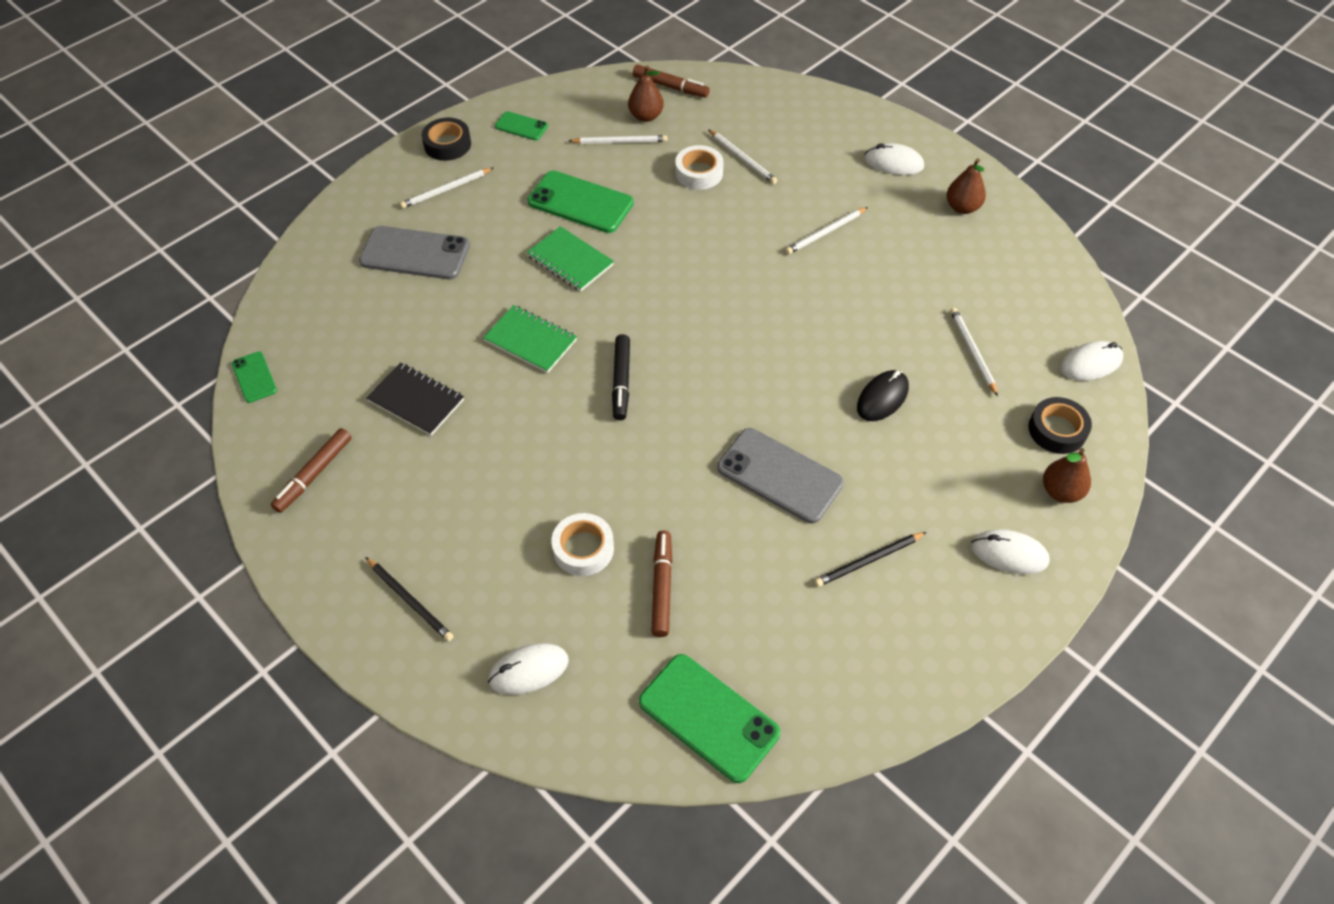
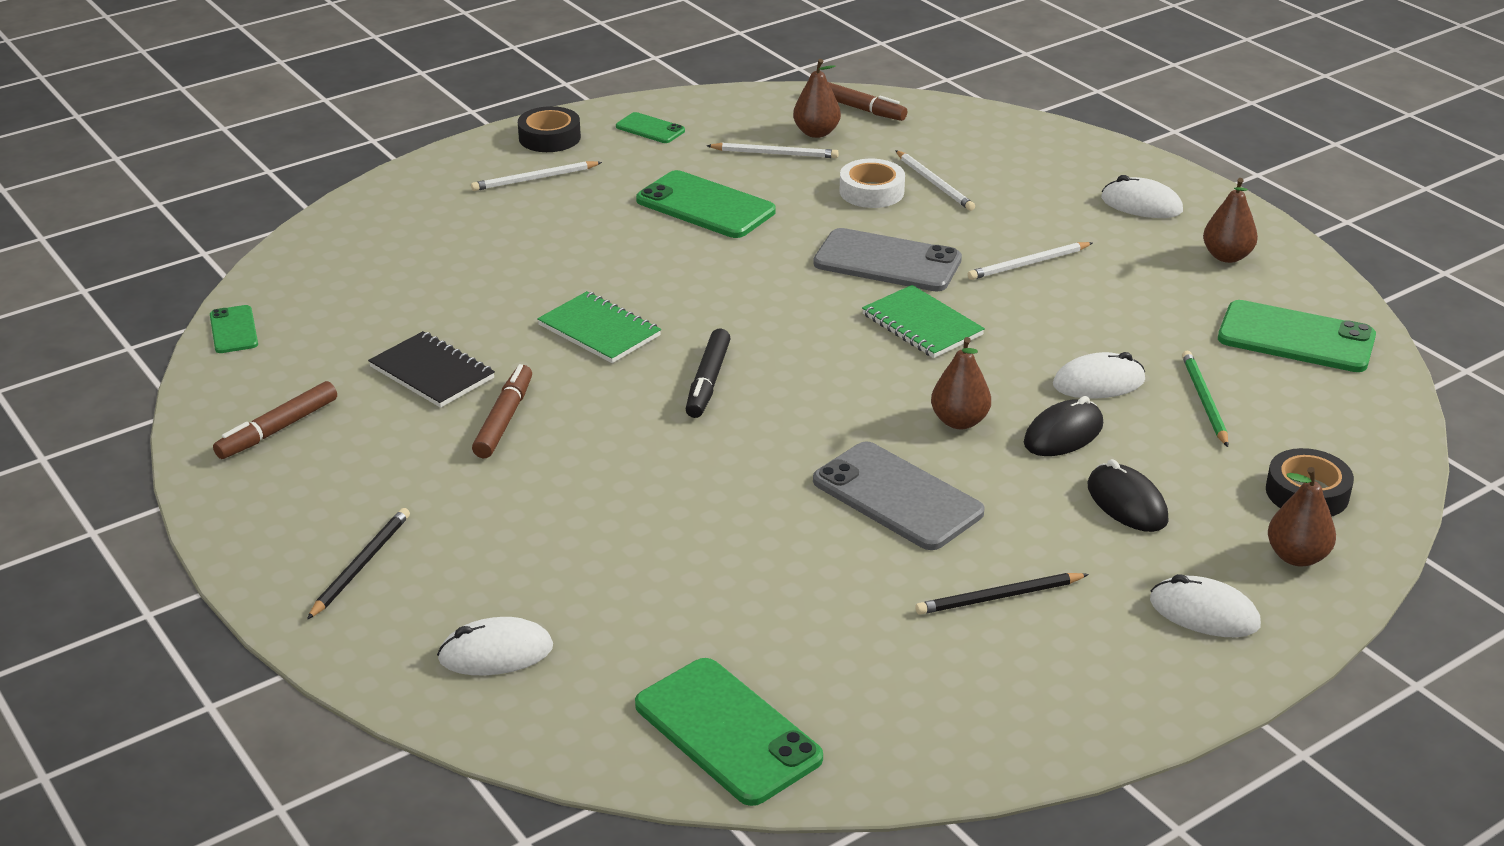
camera: 10 degrees right, 20 degrees down
grey phone [359,226,470,279] -> grey phone moved to [813,228,962,291]
black pencil [365,557,454,642] -> black pencil turned 120 degrees counterclockwise [307,508,410,620]
green notebook [527,226,614,291] -> green notebook moved to [862,285,985,358]
white tape [552,513,614,576] -> none
brown marker [651,531,672,637] -> brown marker moved to [472,364,532,458]
white pencil [950,308,998,396] -> green pencil [1182,351,1228,447]
white mouse [1060,341,1123,381] -> white mouse moved to [1053,352,1145,399]
none -> brown pear [931,337,991,429]
none -> black mouse [1088,459,1169,532]
none -> green phone [1218,300,1376,372]

